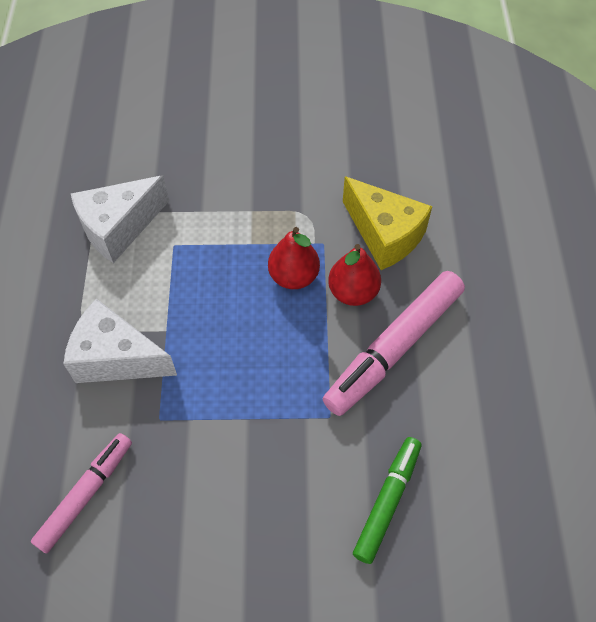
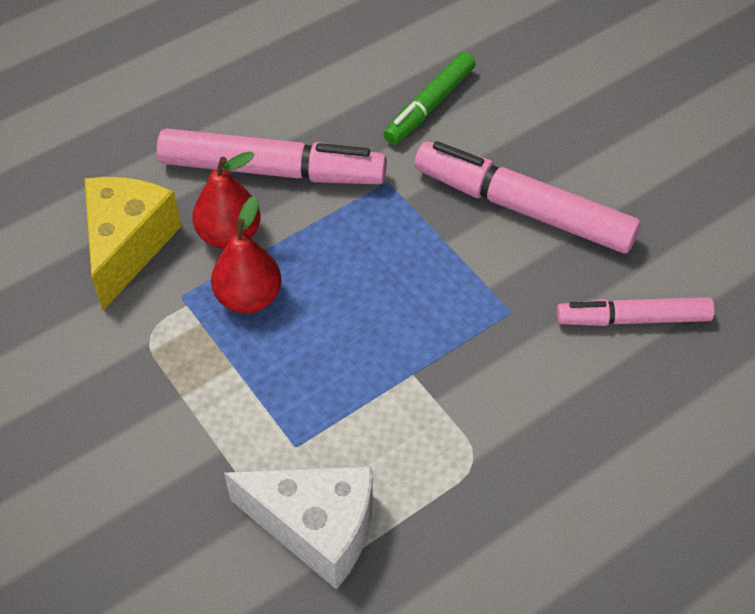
camera: 125 degrees left, 5 degrees down
white cheese [63,299,177,383] -> none
green marker [353,437,422,564] -> green marker turned 45 degrees counterclockwise [383,52,476,145]
none -> pink marker [414,141,641,254]

